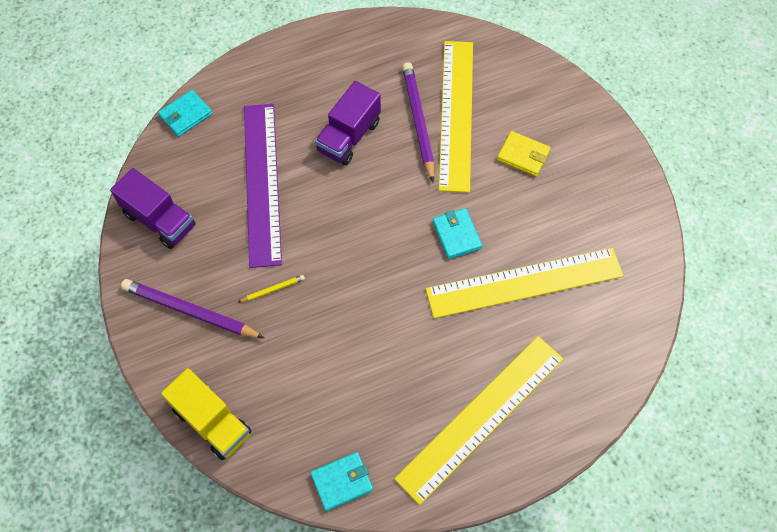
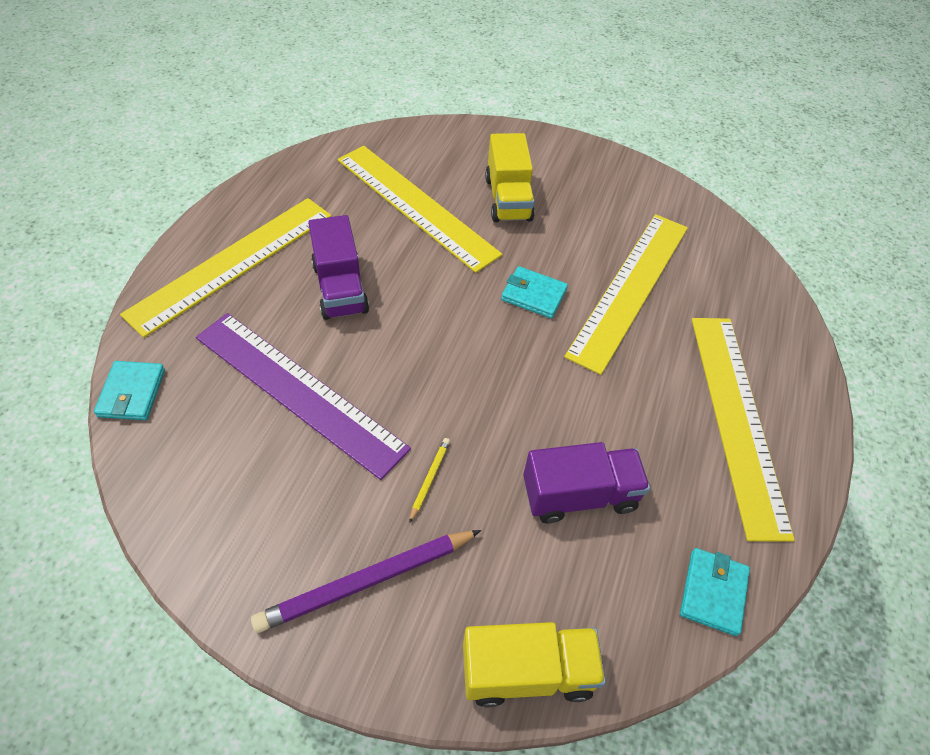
camera: 50 degrees left, 10 degrees down
purple truck [110,168,196,249] -> purple truck moved to [523,442,650,523]
purple pencil [402,62,434,182] -> none
yellow wallet [497,131,551,177] -> yellow truck [485,133,535,222]
none -> yellow ruler [120,198,332,338]

